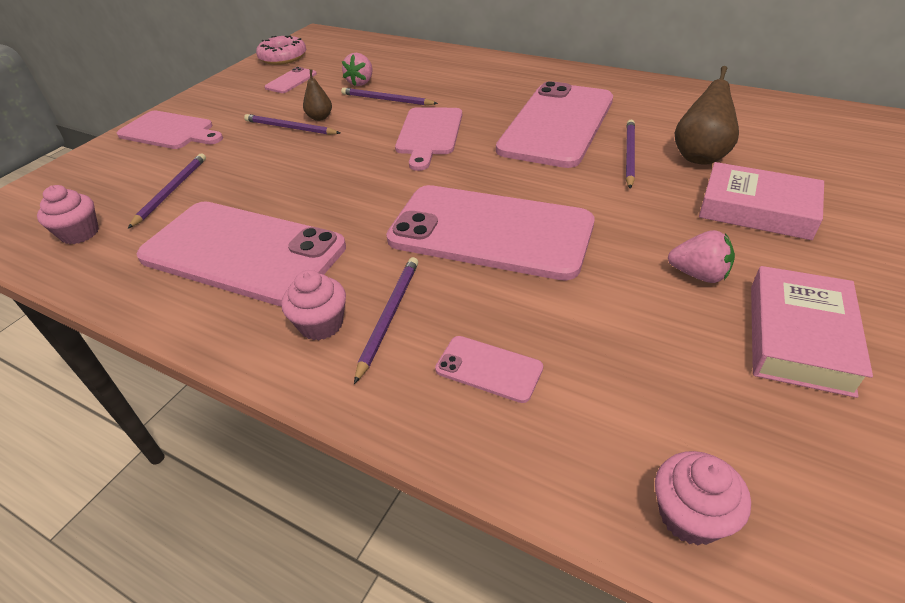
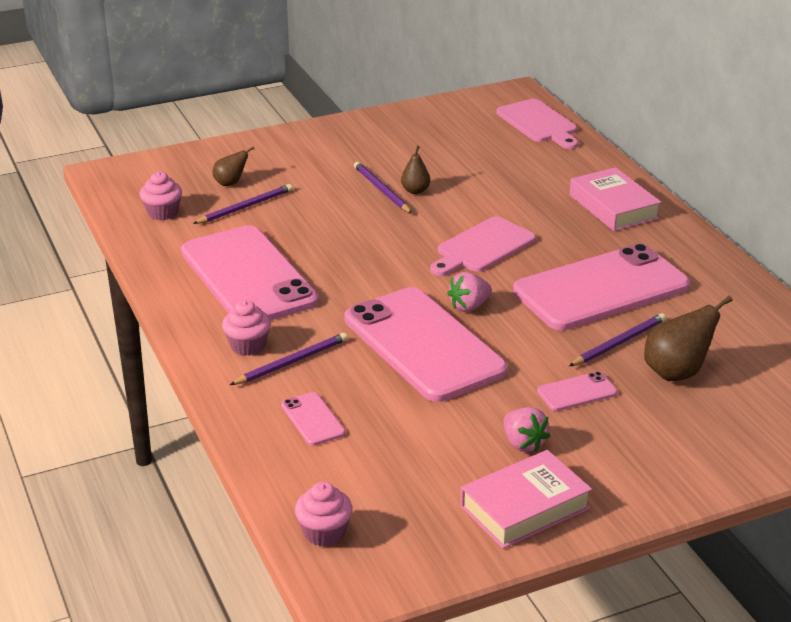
camera: 35 degrees right, 10 degrees down
pink cutting board [117,111,223,149] -> pink cutting board moved to [496,99,578,149]
pink donut [256,36,306,65] -> none
pink phone [264,67,317,93] -> pink phone moved to [537,371,617,411]
purple pencil [341,88,438,105] -> none
pink strawberry [342,53,373,86] -> pink strawberry moved to [447,272,492,312]
pink book [699,162,824,240] -> pink book moved to [570,167,661,231]
none -> brown pear [213,146,255,186]

